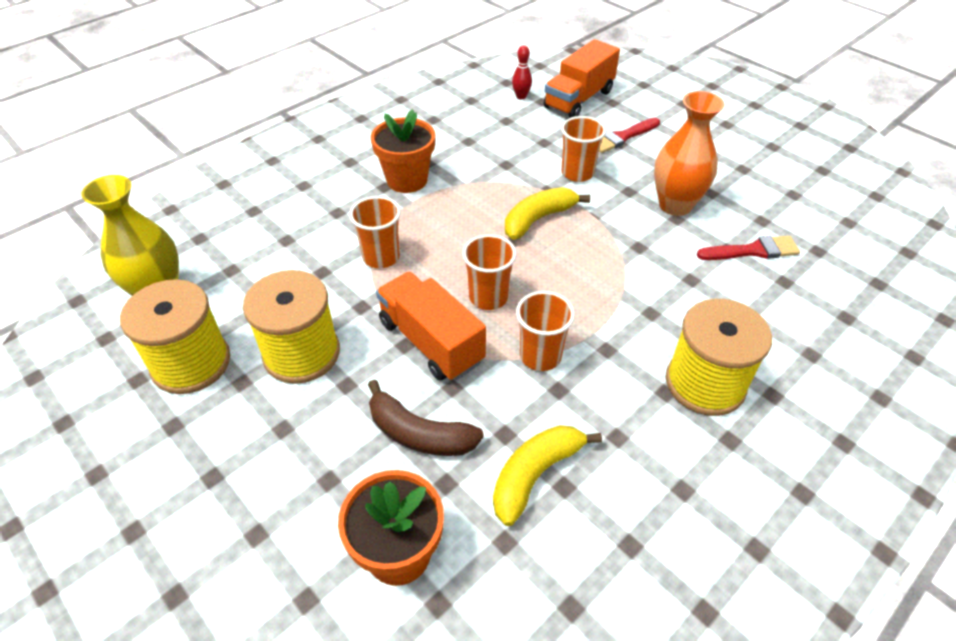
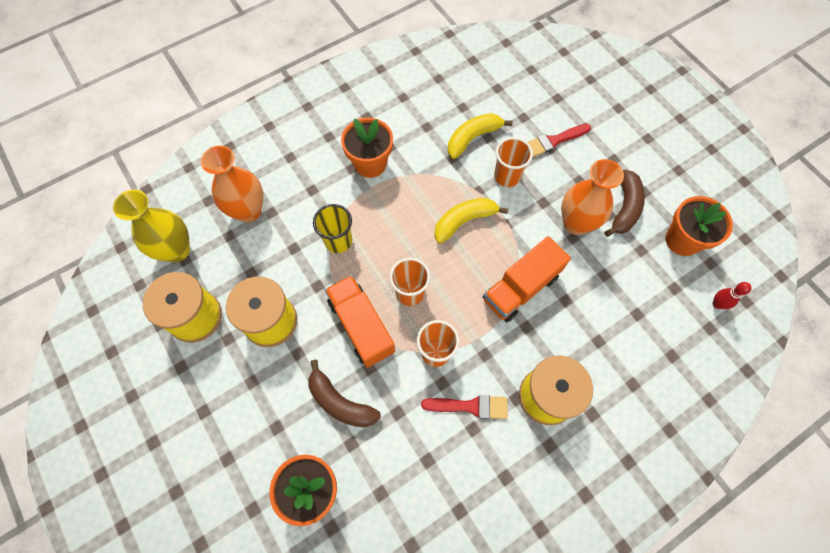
camera: 10 degrees right, 20 degrees up
orange cup [349,196,401,268] -> yellow cup [313,204,352,253]
yellow banana [493,425,602,526] -> yellow banana moved to [448,113,513,159]
red bowling pin [512,45,532,99] -> red bowling pin moved to [712,282,752,309]
orange truck [544,39,620,118] -> orange truck moved to [483,236,571,322]
red brush [697,236,800,260] -> red brush moved to [421,395,508,419]
none -> orange vase [201,146,263,223]
none -> brown banana [604,169,645,237]
none -> orange flower pot [665,196,733,256]

